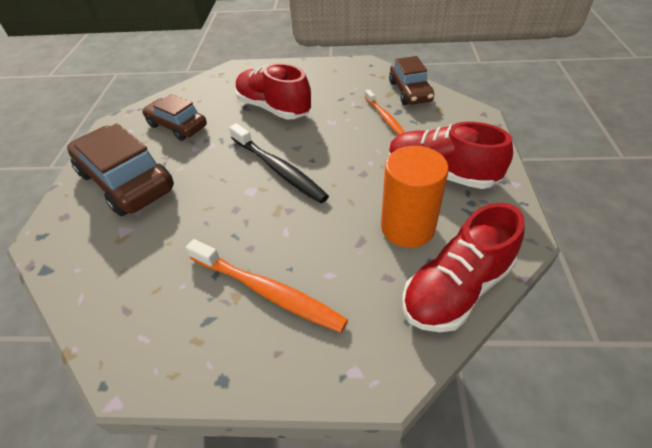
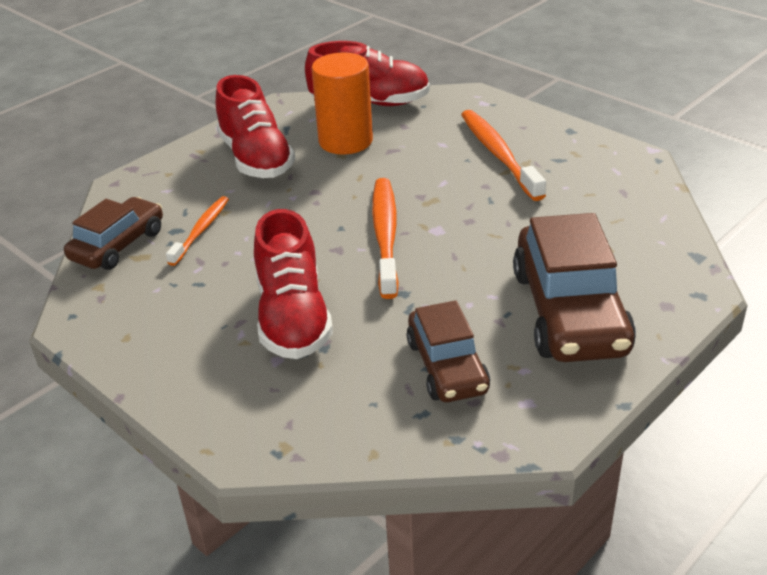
camera: 140 degrees left, 10 degrees down
black toothbrush [229,123,329,203] -> orange toothbrush [372,178,399,299]

